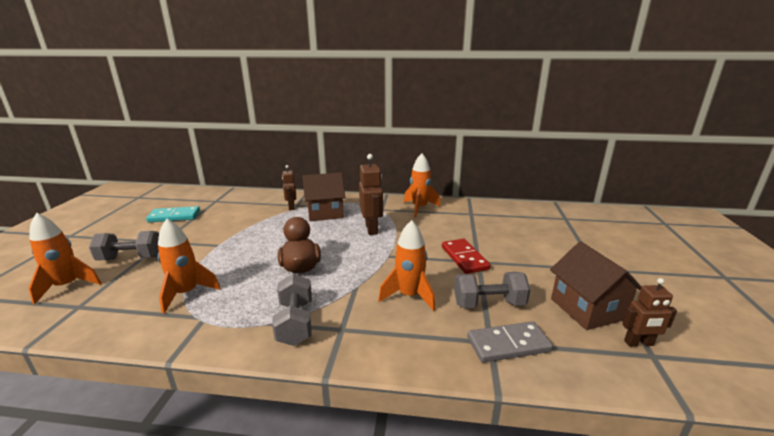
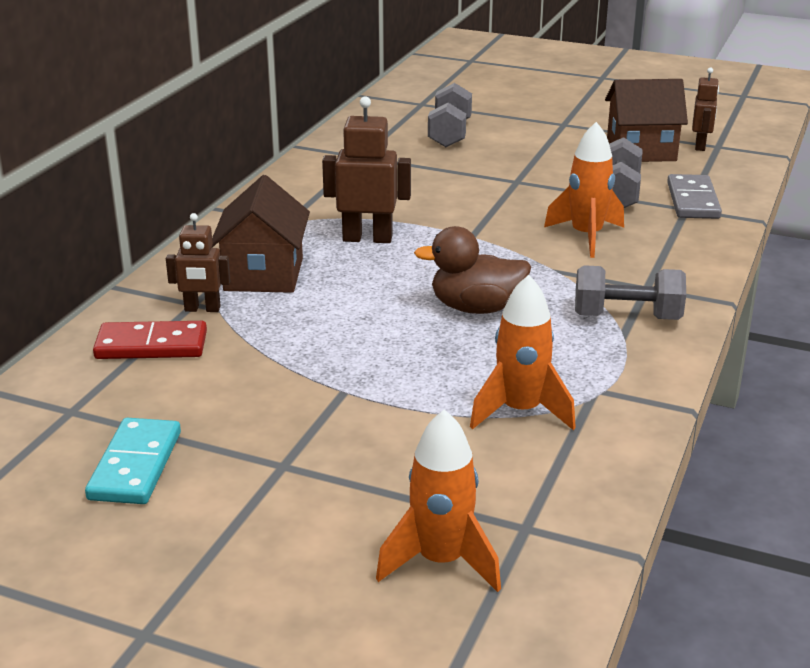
camera: 75 degrees left, 5 degrees up
grey dumbbell [89,231,159,261] -> grey dumbbell moved to [428,83,472,147]
orange rocket [404,153,441,217] -> none
red domino [442,239,491,274] -> red domino moved to [93,321,207,359]

